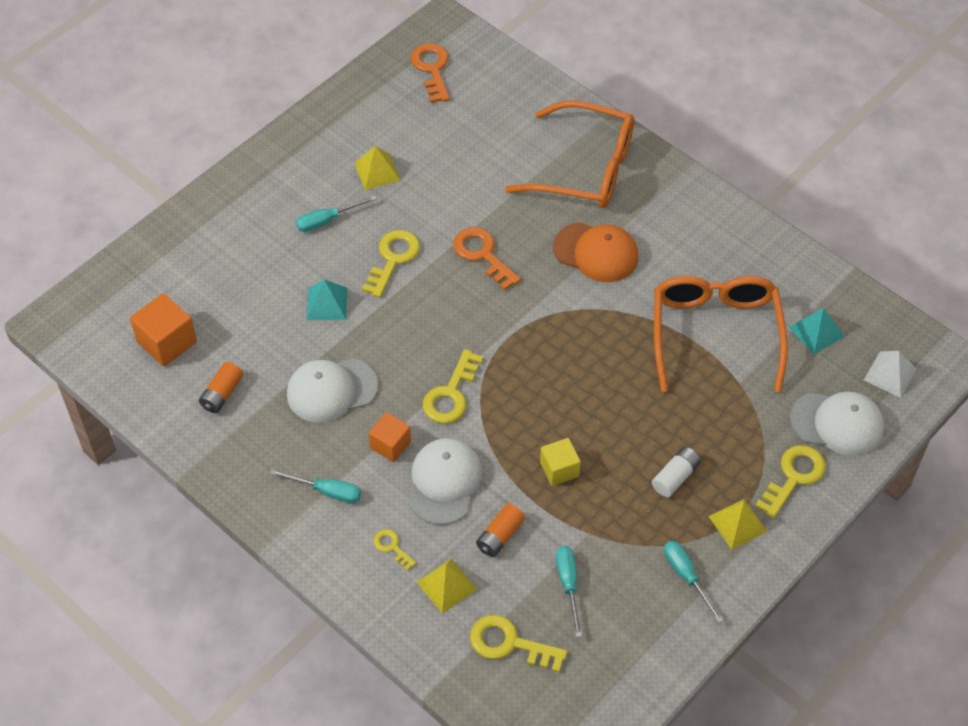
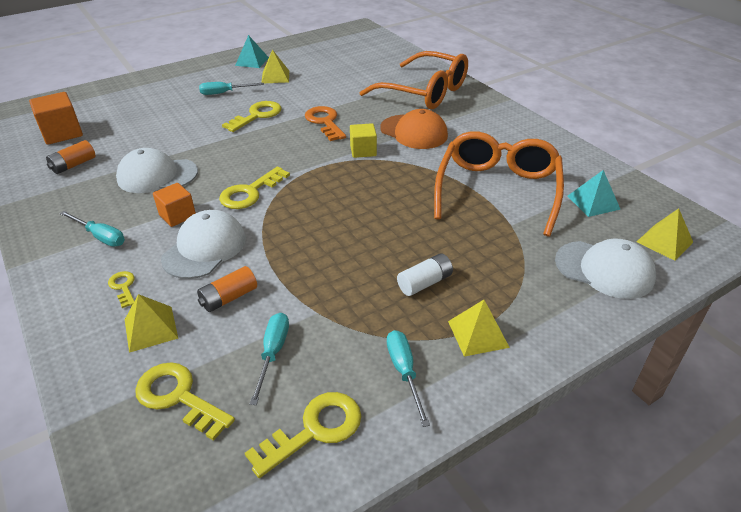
camera: 15 degrees right, 15 degrees down
turquoise pyramid [307,280,347,320] -> turquoise pyramid moved to [235,35,269,68]
orange key [411,43,450,103] -> none
yellow cube [540,438,581,486] -> yellow cube moved to [350,123,377,158]
yellow key [755,445,826,519] -> yellow key moved to [245,392,361,478]
white pyramid [864,351,917,398] -> yellow pyramid [637,208,693,261]

